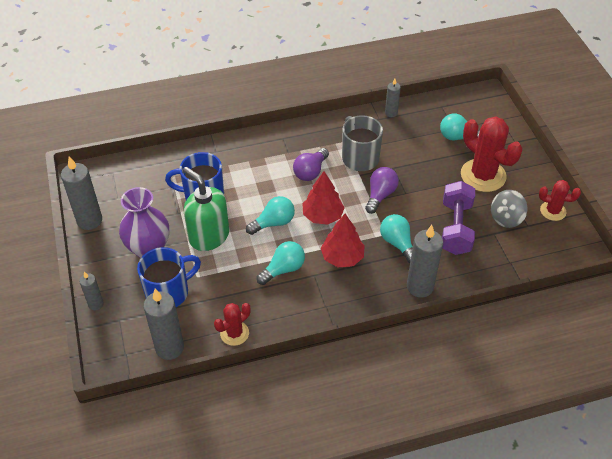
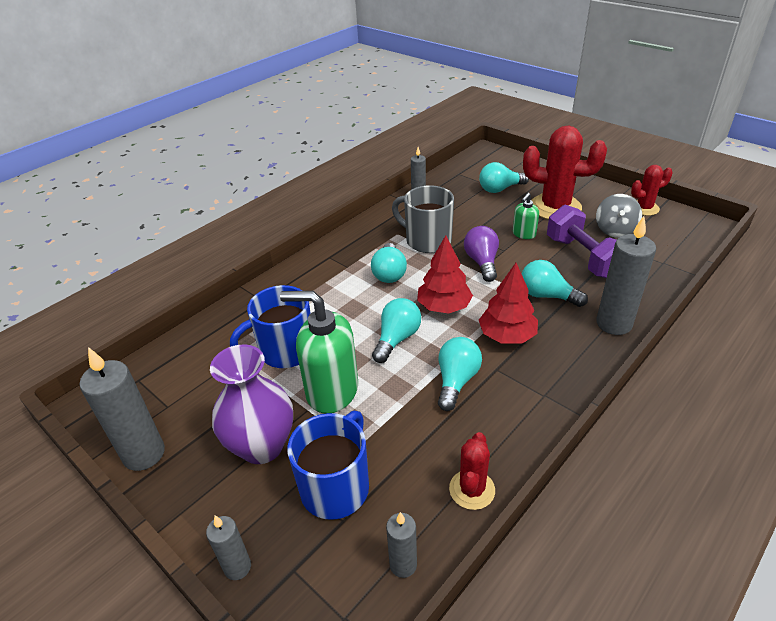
camera: 30 degrees left, 10 degrees down
grey candle [143,289,184,360] -> grey candle [386,512,417,578], size x0.56
purple light bulb [293,148,329,181] -> turquoise light bulb [371,243,407,283]
none -> green soap dispenser [513,193,539,239]

